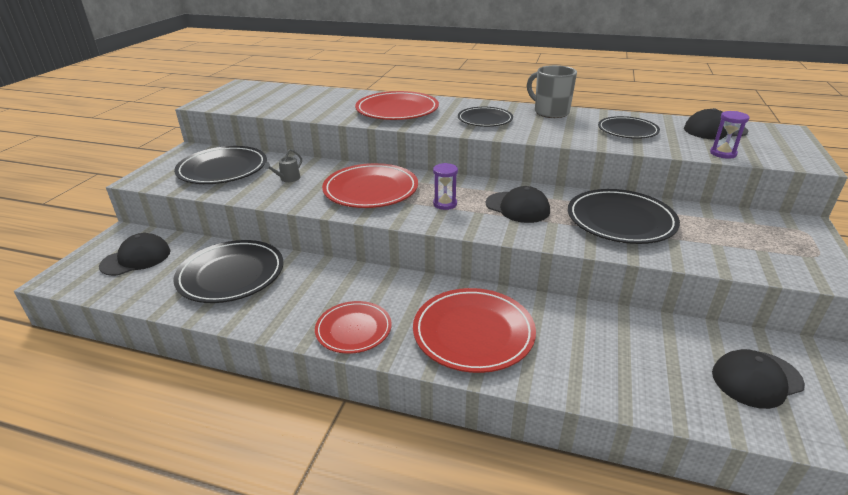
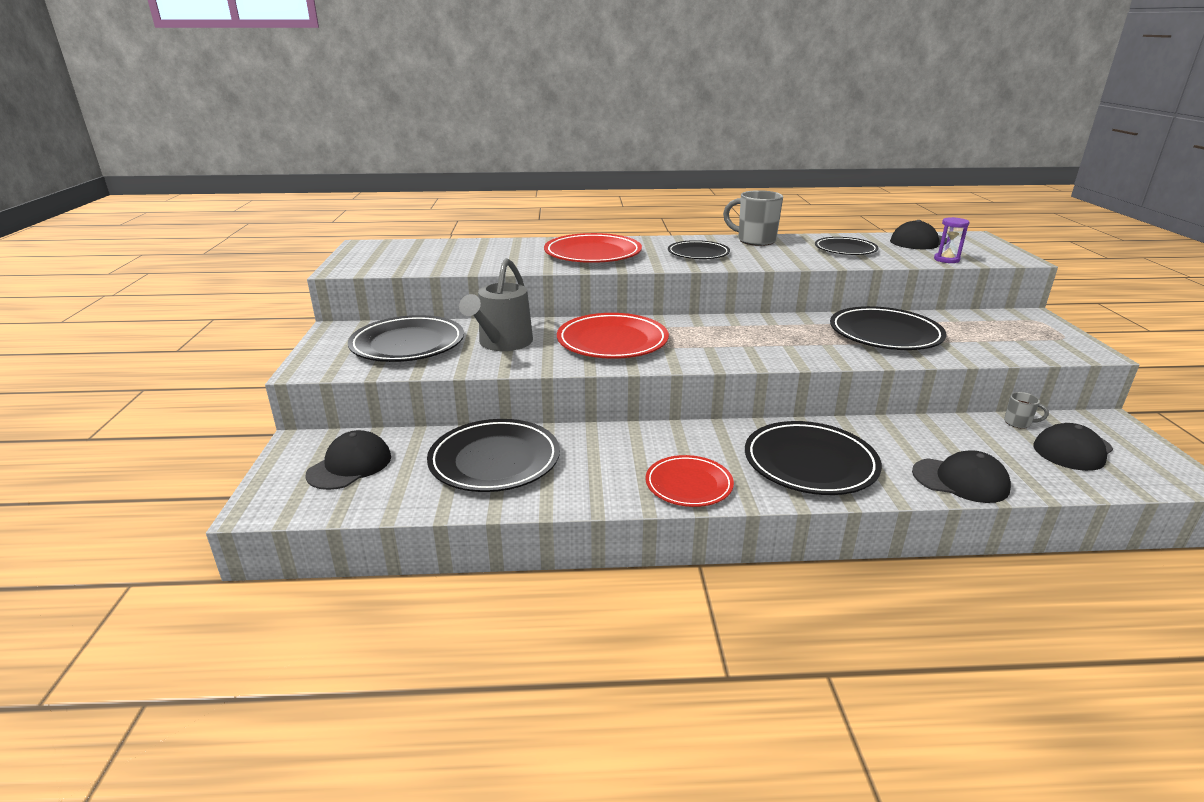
camera: 20 degrees left, 5 degrees down
grey watering can [264,149,302,182] -> grey watering can [459,258,533,351], size x2.22
red plate [413,288,536,373] -> black plate [745,421,882,495]
purple hourglass [433,163,458,210] -> none
black cap [486,186,550,223] -> black cap moved to [912,450,1011,503]
none -> grey mug [1004,392,1049,428]

